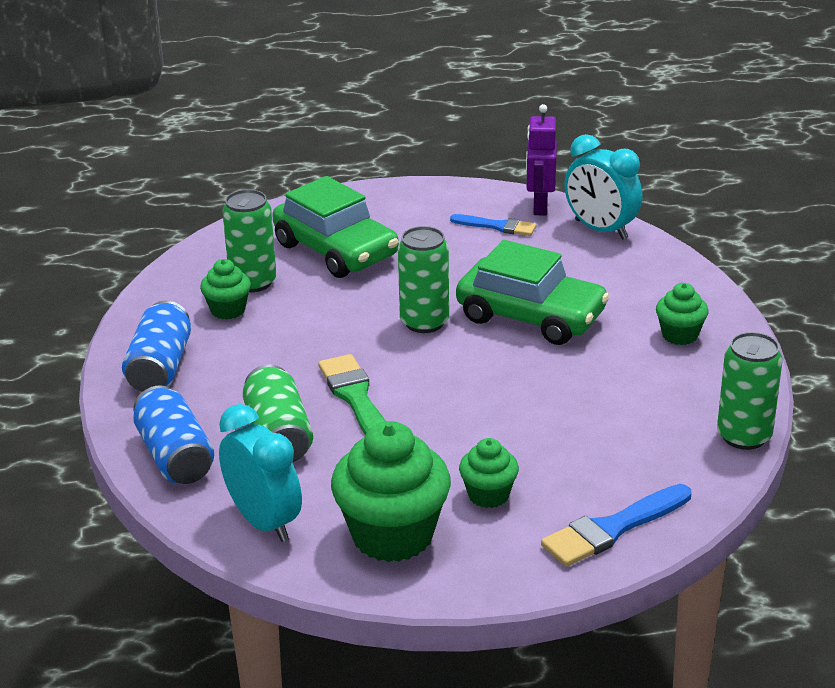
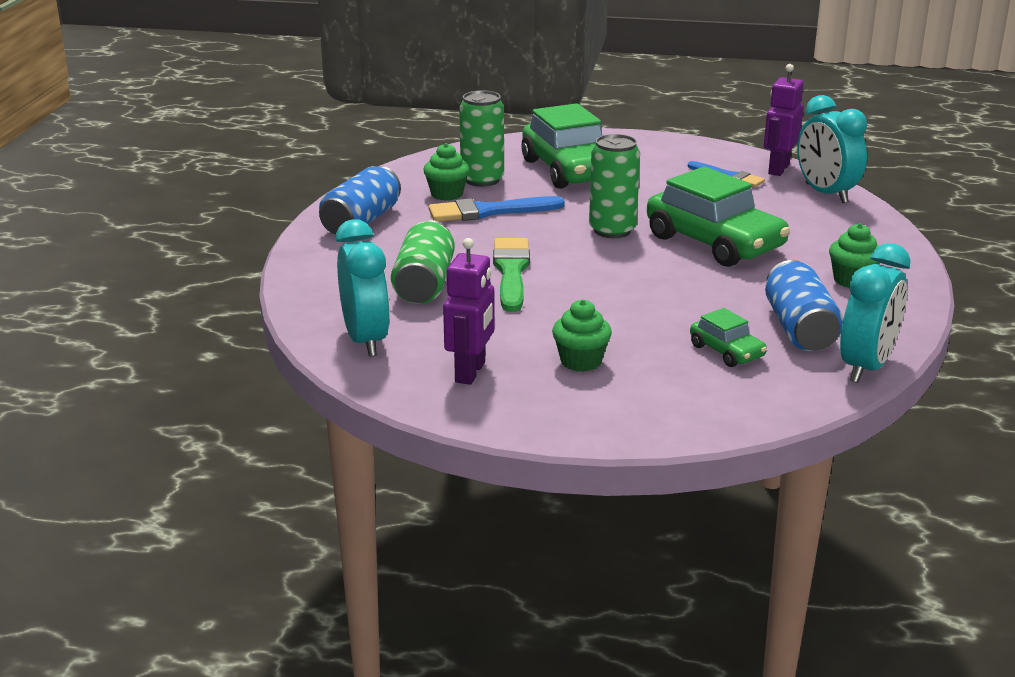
camera: 20 degrees right, 5 degrees down
blue can [133,385,214,484] -> blue can moved to [765,260,843,351]
green cupcake [331,421,451,562] -> purple robot [443,238,495,385]
blue brush [541,484,691,567] -> blue brush moved to [428,196,565,222]
green can [717,332,783,450] -> turquoise clock [840,243,910,383]
none -> green car [690,308,767,367]

